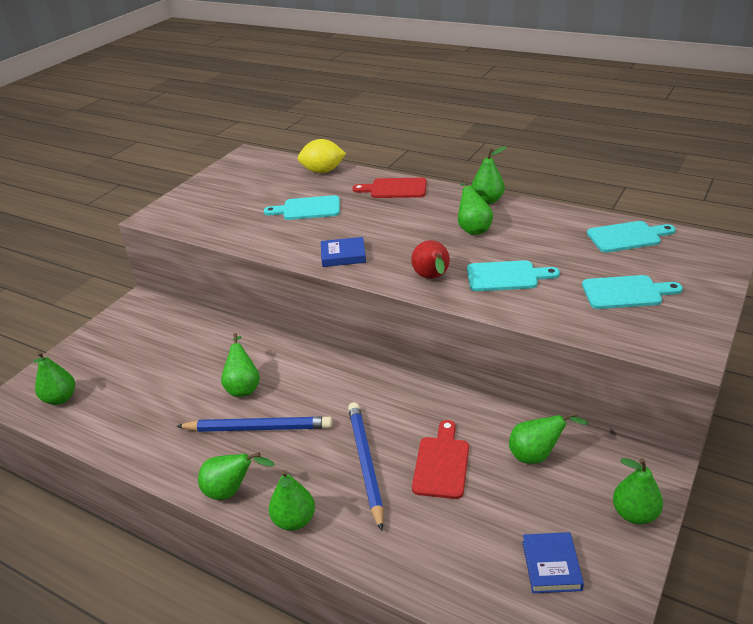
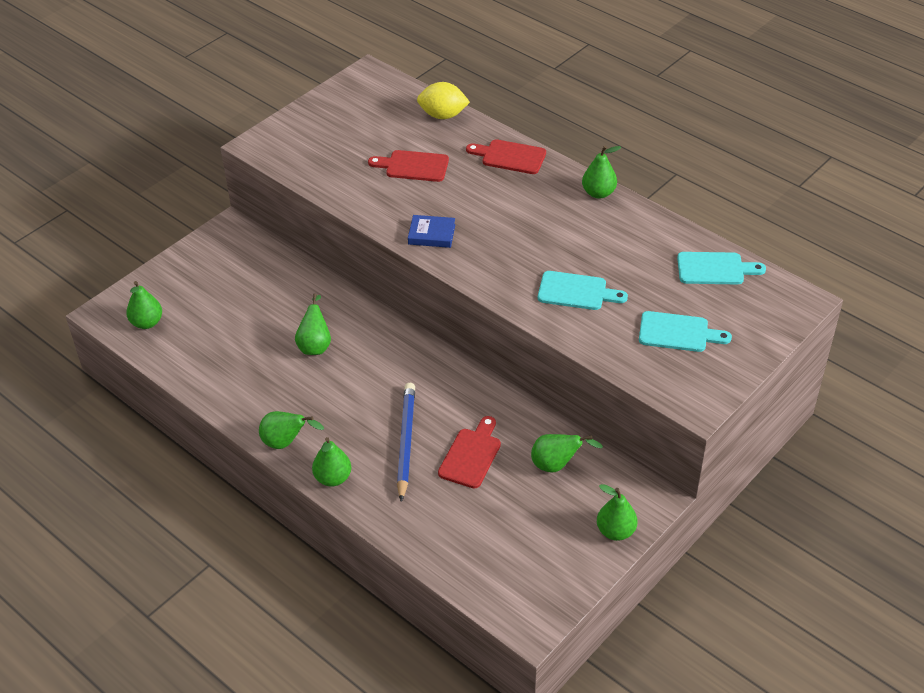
camera: 10 degrees right, 10 degrees up
blue pencil [176,417,332,432] -> none
turquoise cutting board [264,195,340,220] -> red cutting board [368,150,449,182]
red pear [411,240,450,279] -> none
green pear [458,178,493,235] -> none
blue book [522,532,584,593] -> none

